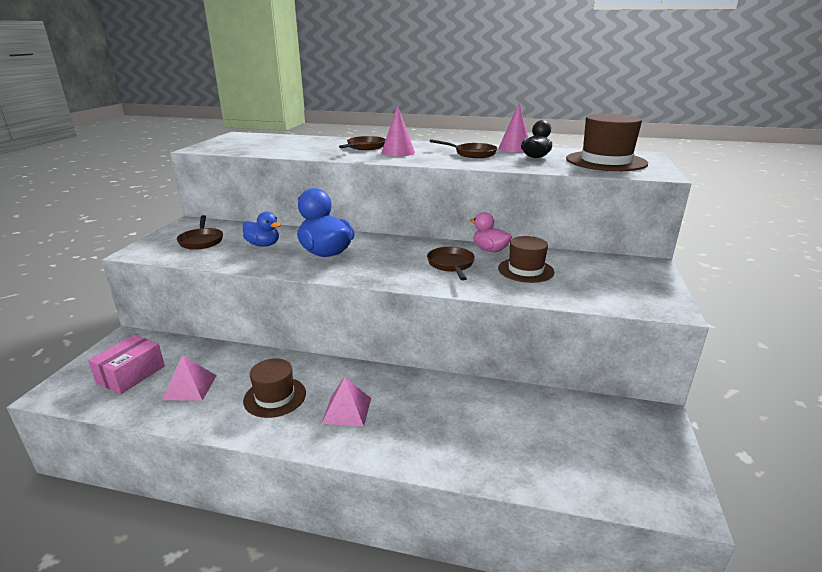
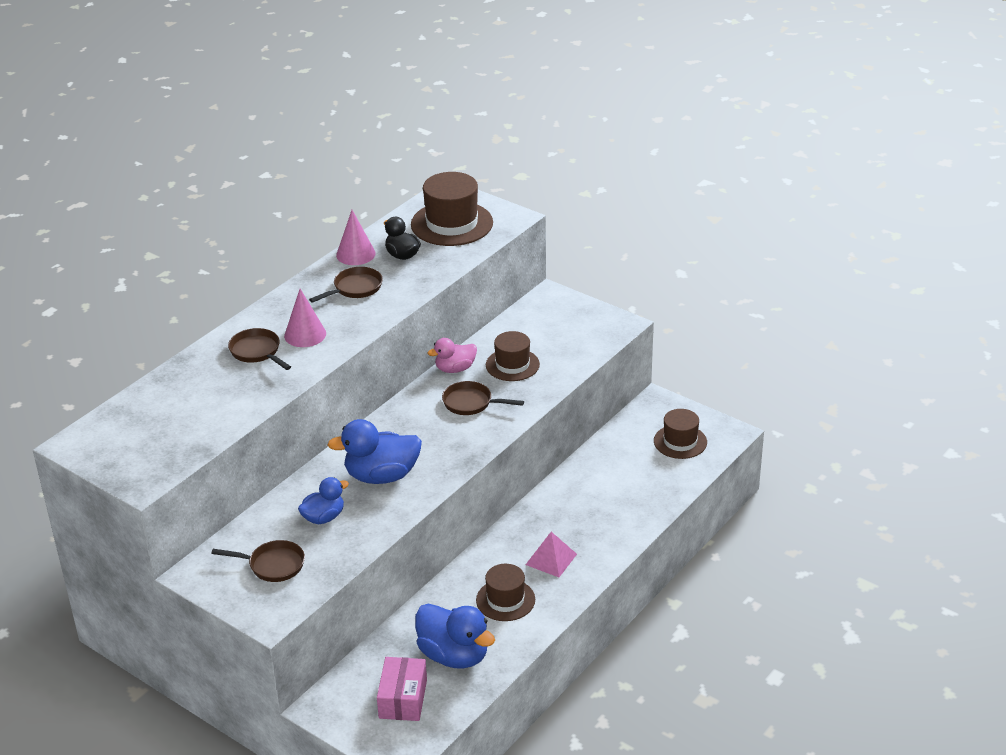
camera: 65 degrees left, 10 degrees up
pink box [88,335,165,394] -> pink box turned 45 degrees clockwise [377,657,427,721]
pink pyramid [162,355,217,401] -> blue duck [415,603,495,669]
none -> brown hat [654,409,707,459]

